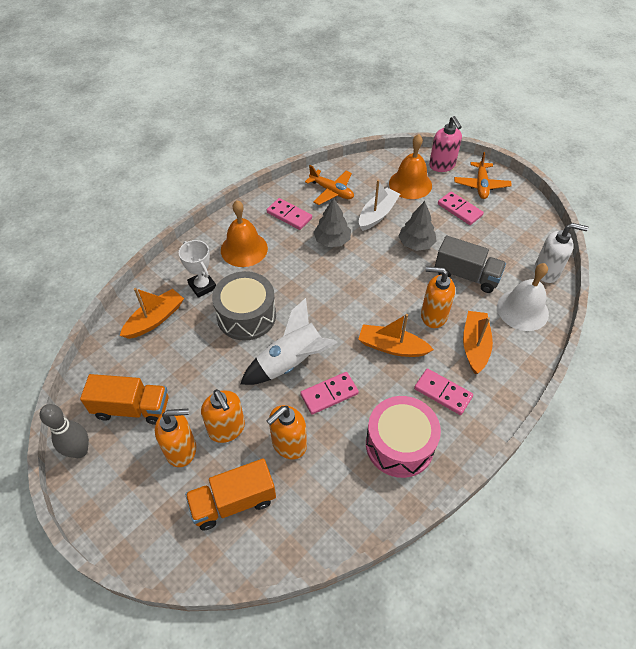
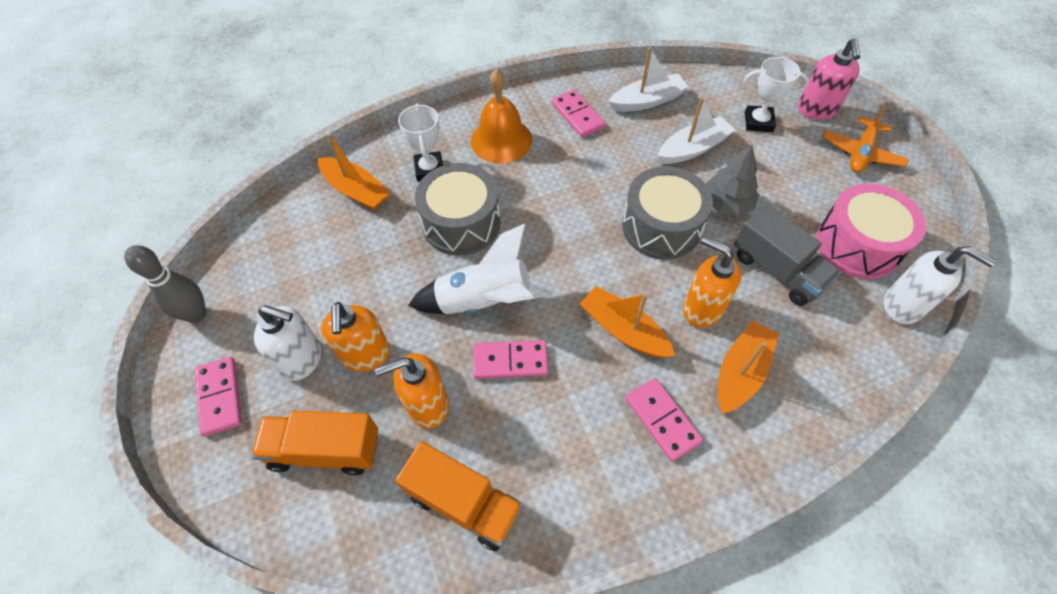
camera: 25 degrees right, 5 degrees up
orange truck [80,374,169,425] -> orange truck moved to [395,441,524,551]
orange boat [120,288,184,339] -> orange boat turned 60 degrees clockwise [318,133,391,210]
orange soap dispenser [155,409,196,467] -> white soap dispenser [254,305,321,381]
orange plane [305,165,354,205] -> white boat [608,47,688,112]
grey tree [313,198,351,247] -> none
pink drum [366,396,441,478] -> pink drum moved to [816,183,926,279]
orange bell [389,134,432,199] -> white trophy [744,57,809,132]
pink domino [438,192,484,225] -> pink domino moved to [195,357,242,437]
white bell [497,263,549,331] -> none
none -> grey drum [622,166,713,260]

